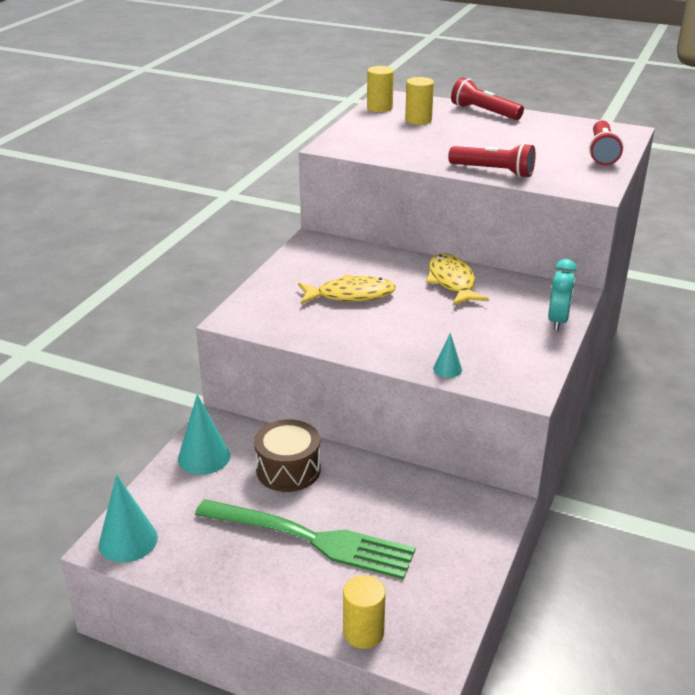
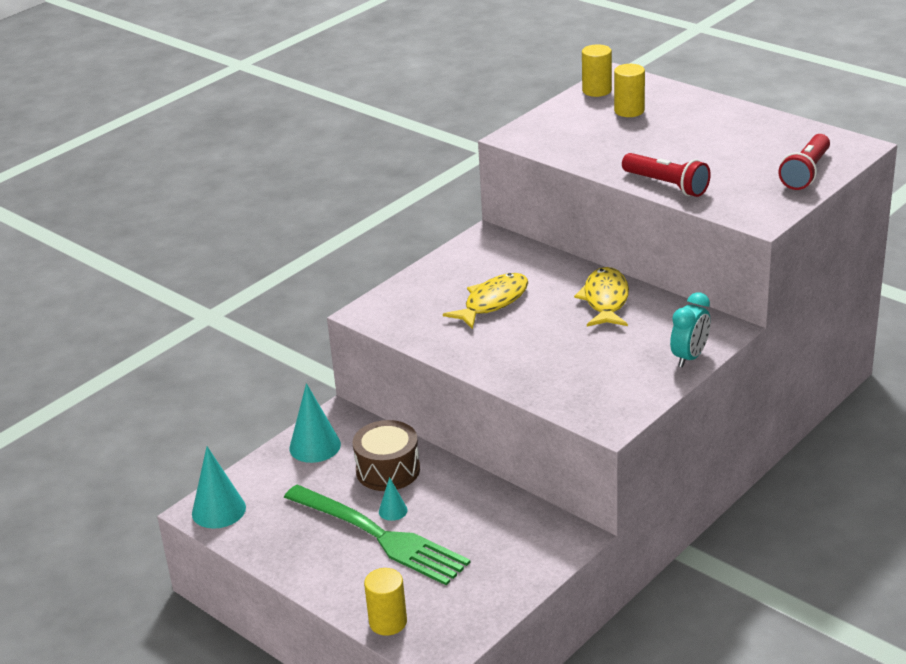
camera: 20 degrees right, 0 degrees up
yellow fish [298,274,396,304] -> yellow fish turned 60 degrees counterclockwise [443,273,528,329]
turquoise cone [433,333,462,378] -> turquoise cone moved to [379,477,408,521]
red flashlight [451,78,524,120] -> none

